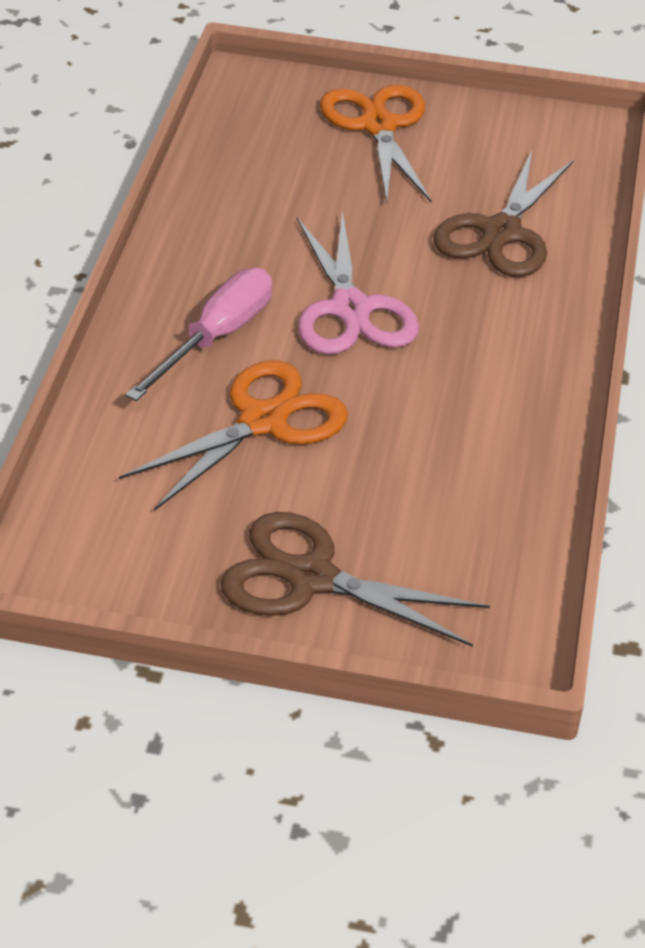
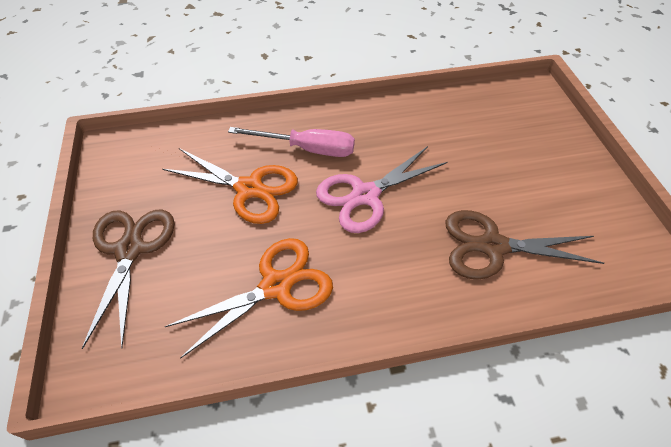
camera: 70 degrees right, 10 degrees up
orange scissors [320,85,431,203] -> orange scissors moved to [165,238,333,359]

